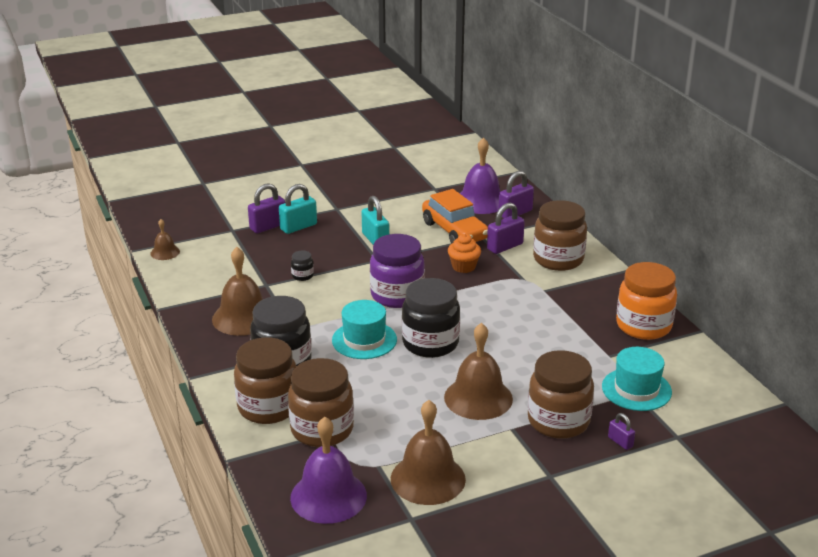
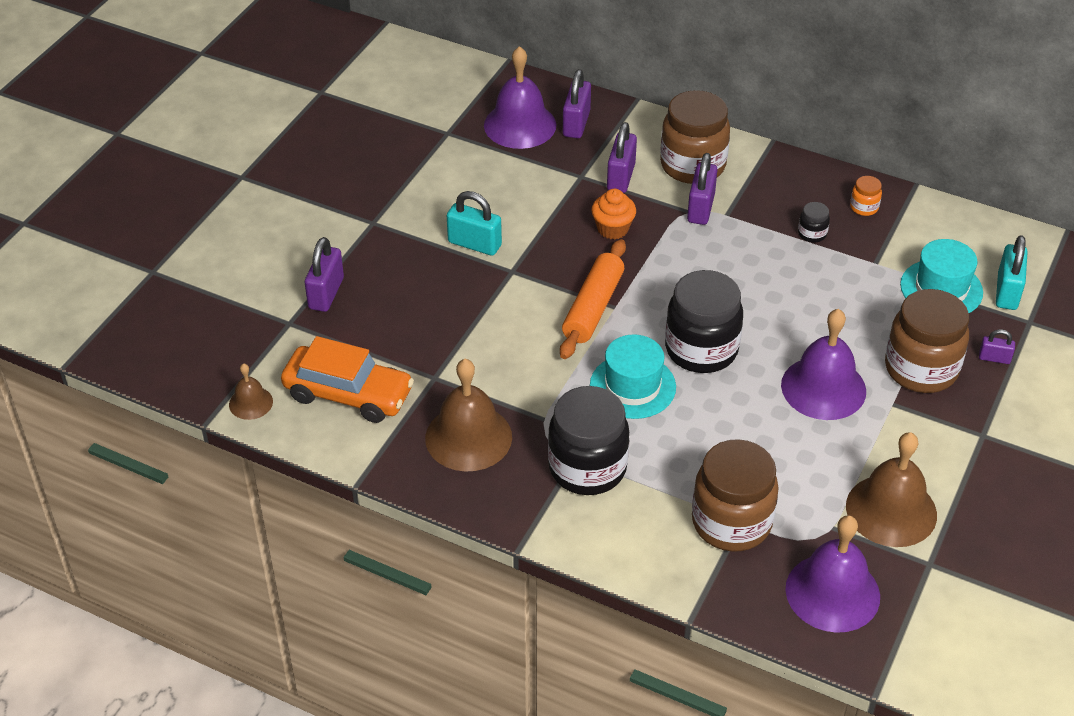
camera: 40 degrees left, 15 degrees up
brown jar [234,337,296,424] -> none
turquoise padlock [279,184,317,234] -> turquoise padlock moved to [996,235,1028,310]
black jar [291,251,314,281] -> black jar moved to [798,202,830,243]
purple jar [370,234,425,308] -> orange rolling pin [560,239,626,359]
orange car [422,189,488,244] -> orange car moved to [281,336,414,423]
brown bell [444,323,513,420] -> purple bell [781,309,866,420]
orange jar [616,262,677,340] -> orange jar [850,176,882,216], size x0.42
none -> purple padlock [687,153,718,225]

